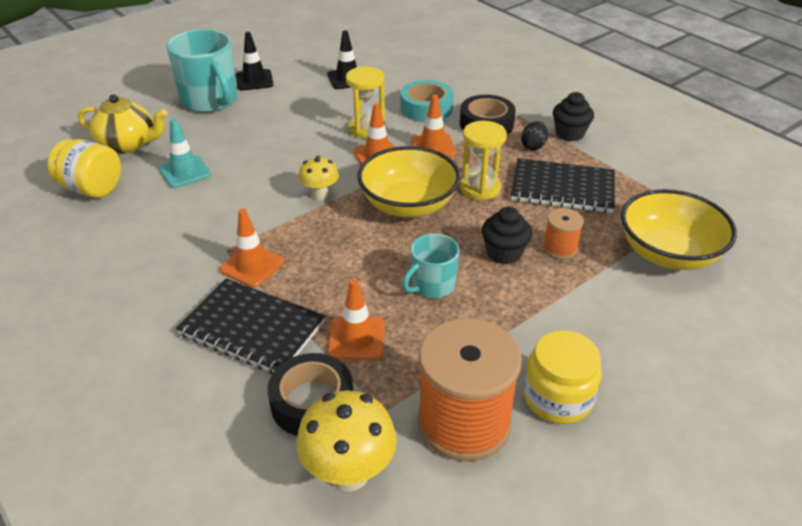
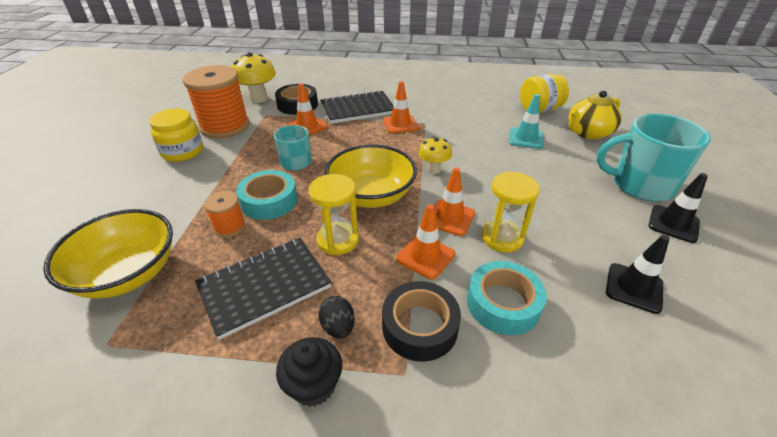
camera: 135 degrees right, 0 degrees up
black cupcake [482,207,532,264] -> turquoise tape [236,170,298,220]

